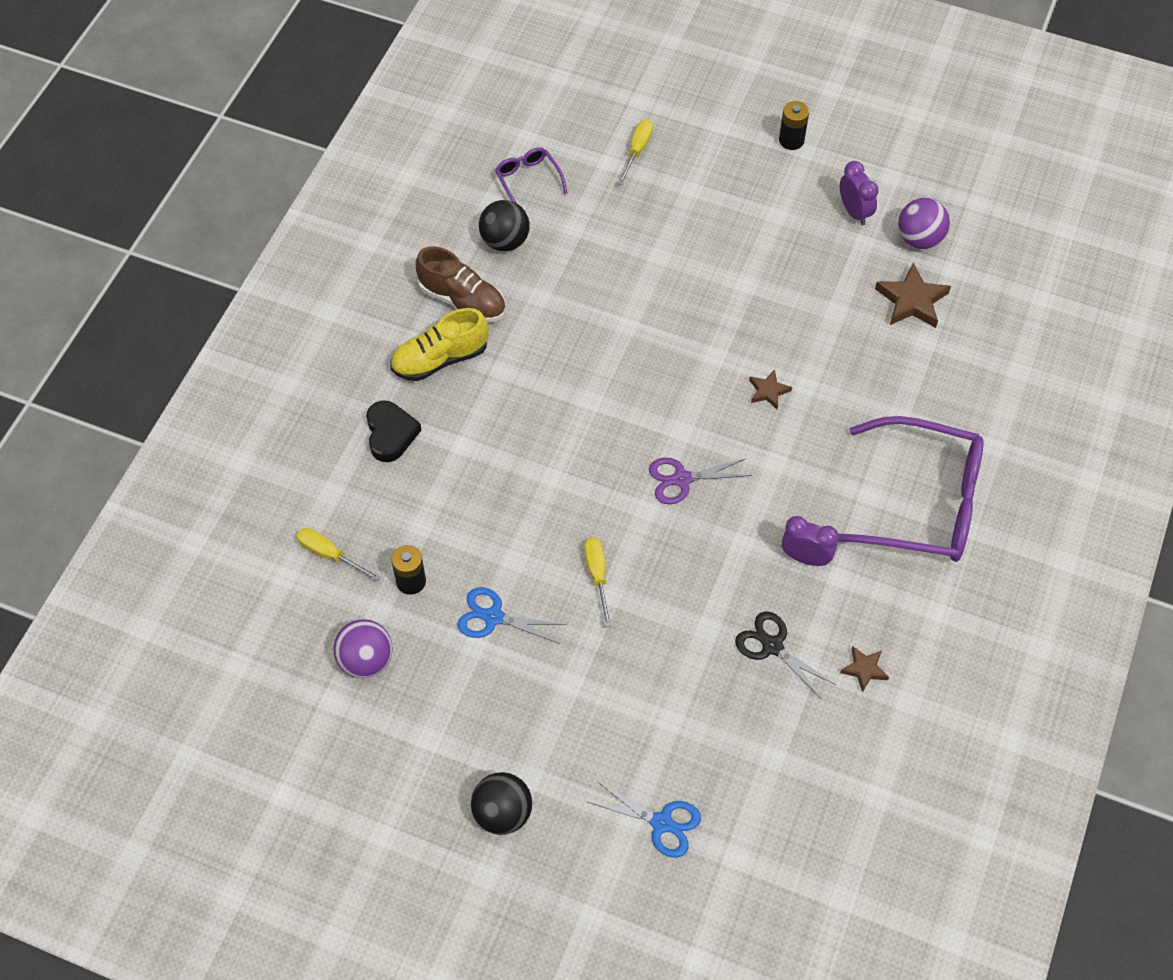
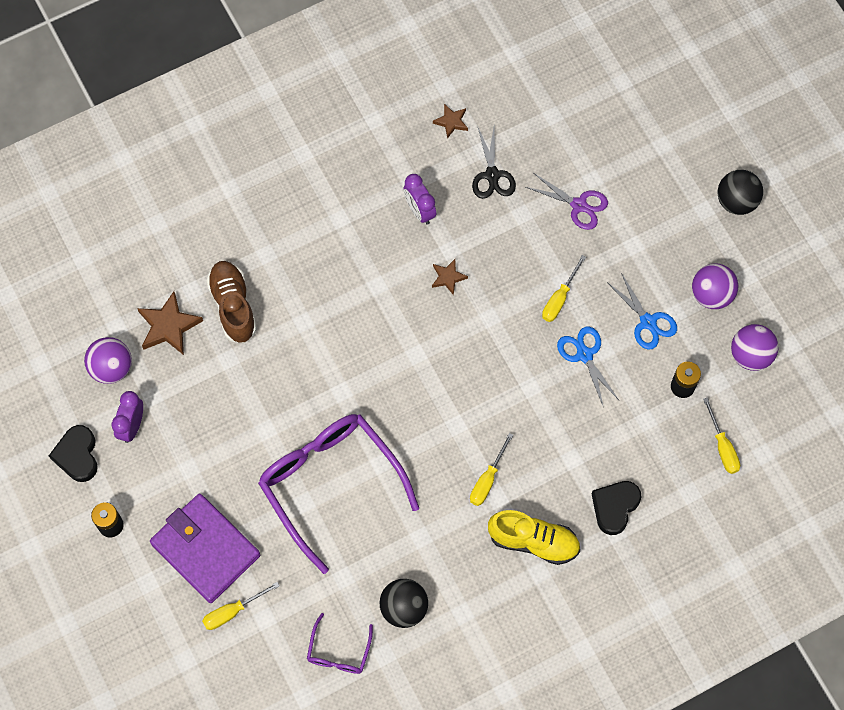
camera: 140 degrees left, 10 degrees up
brown shoe [415,246,506,323] -> brown shoe moved to [206,261,257,343]
blue scissors [588,781,701,858] -> blue scissors moved to [557,327,619,408]
purple scissors [649,458,752,504] -> purple scissors moved to [526,173,608,230]
brown star [749,369,792,409] -> brown star moved to [432,259,468,295]
purple glasses [838,416,983,562] -> purple glasses moved to [258,414,419,574]
none -> black heart [49,425,98,482]
none -> purple wallet [150,494,260,603]
none -> yellow screwdriver [470,433,513,506]
none -> purple ball [692,264,738,309]

